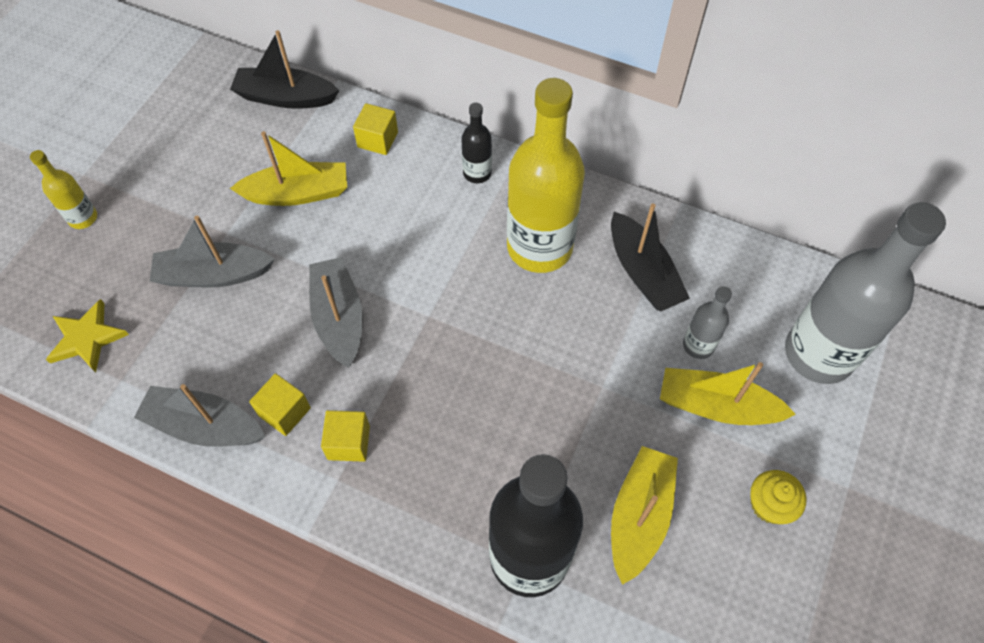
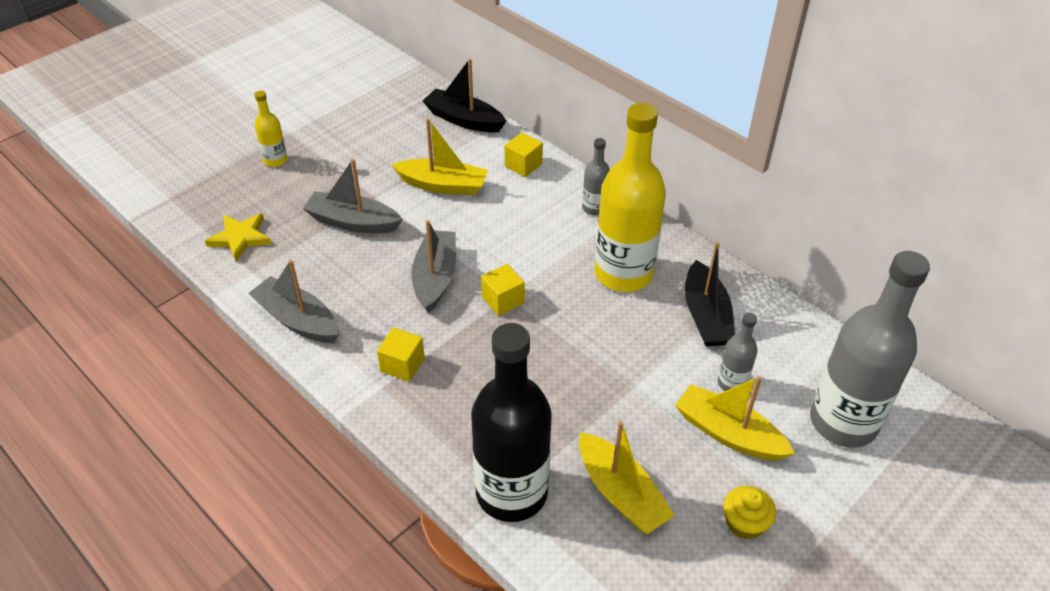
camera: 20 degrees right, 15 degrees down
yellow cube [249,373,311,436] -> yellow cube moved to [481,264,525,316]
black bottle [461,103,492,183] -> grey bottle [582,138,610,216]
yellow boat [611,446,678,585] -> yellow boat turned 105 degrees clockwise [579,421,675,534]

